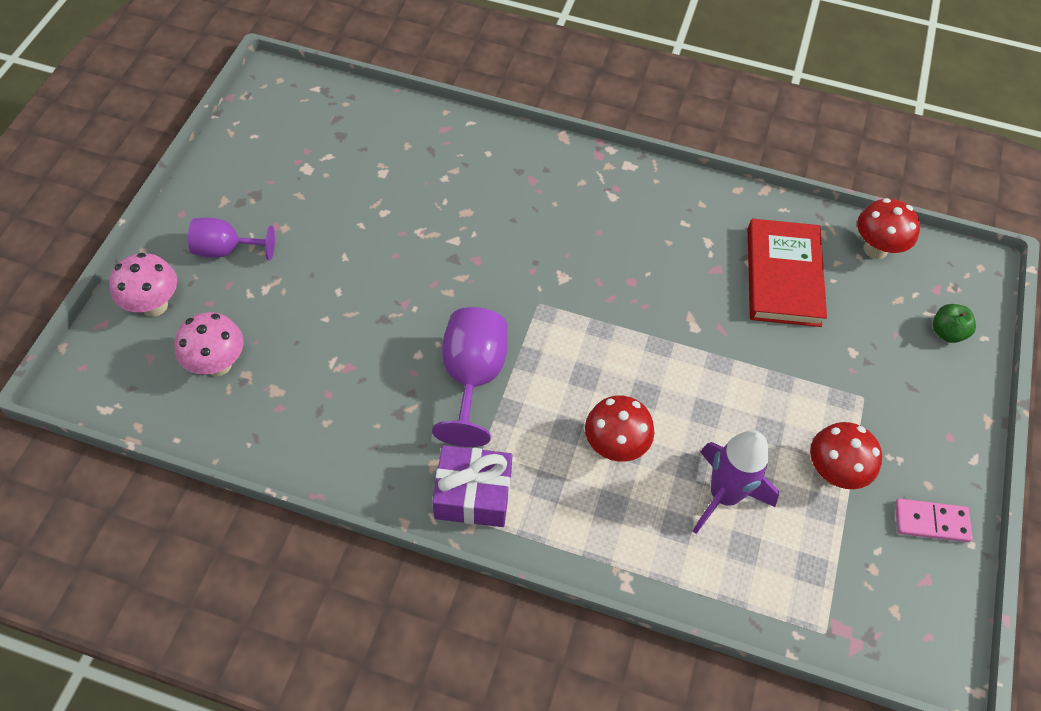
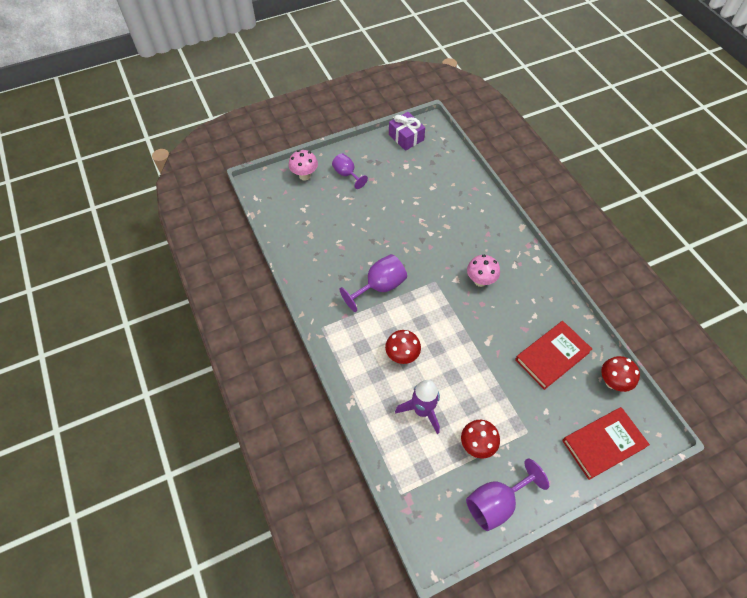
camera: 50 degrees right, 0 degrees up
pink mushroom [174,312,243,376] -> pink mushroom moved to [467,255,500,287]
purple gift [432,445,512,527] -> purple gift moved to [389,112,425,151]
pink domino [895,499,973,542] -> purple goblet [466,458,549,531]
green apple [933,304,976,343] -> red book [562,407,650,480]

